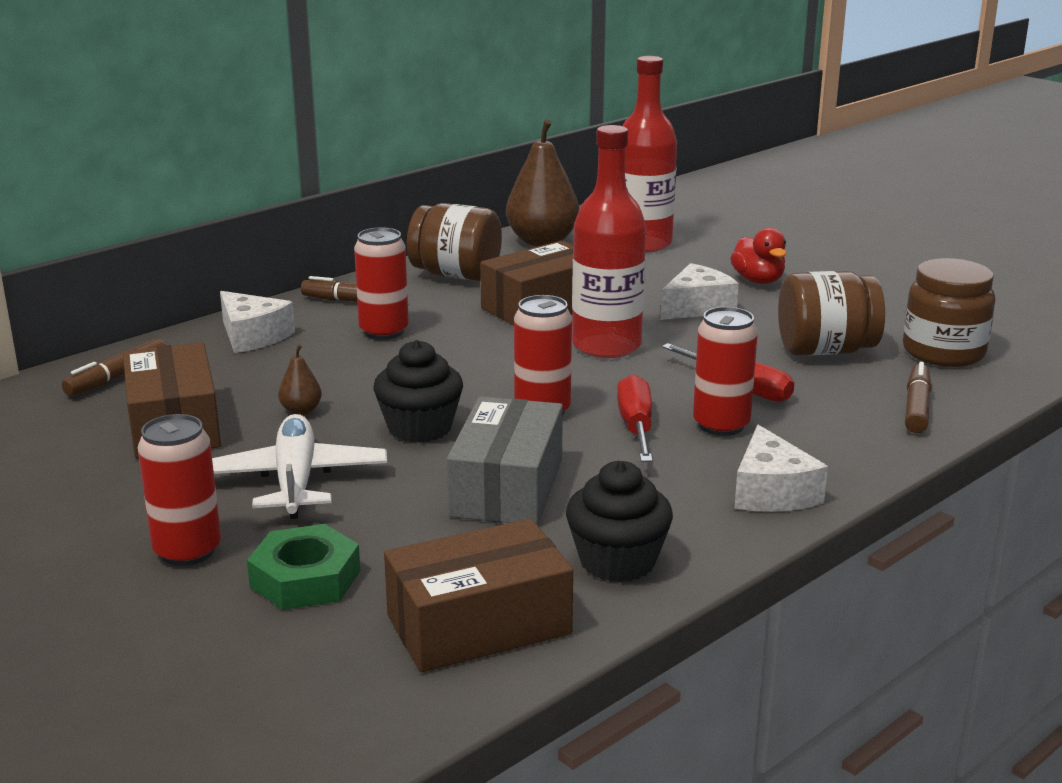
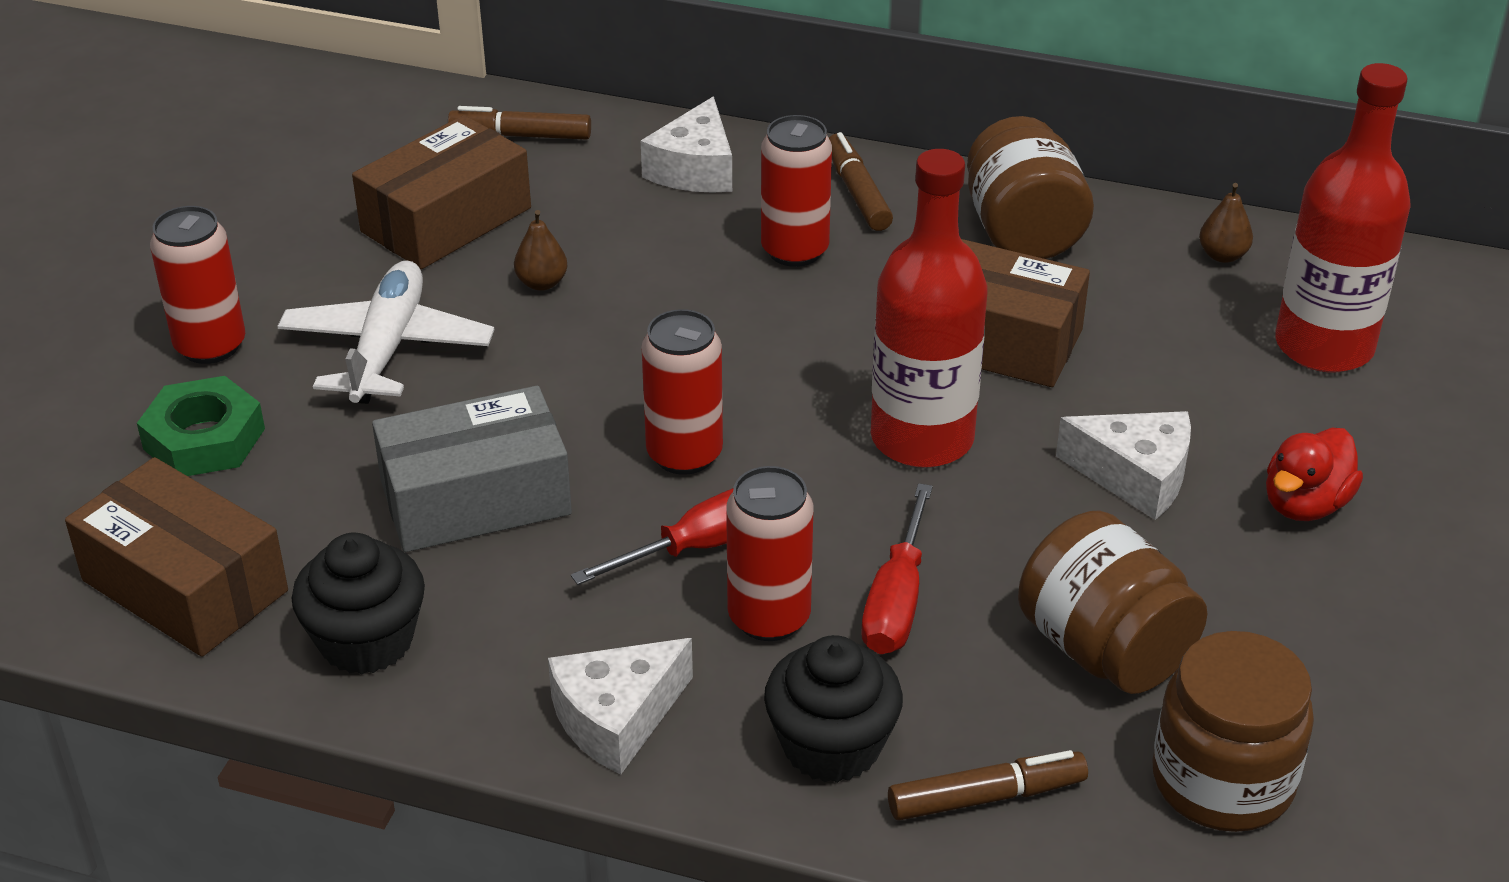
camera: 60 degrees right, 15 degrees up
white plane [212,414,387,519] -> white plane turned 45 degrees counterclockwise [277,260,494,404]
black cupcake [373,340,463,443] -> black cupcake moved to [764,635,903,783]
brown pear [506,119,579,246] -> brown pear [1199,183,1253,263], size x0.44

